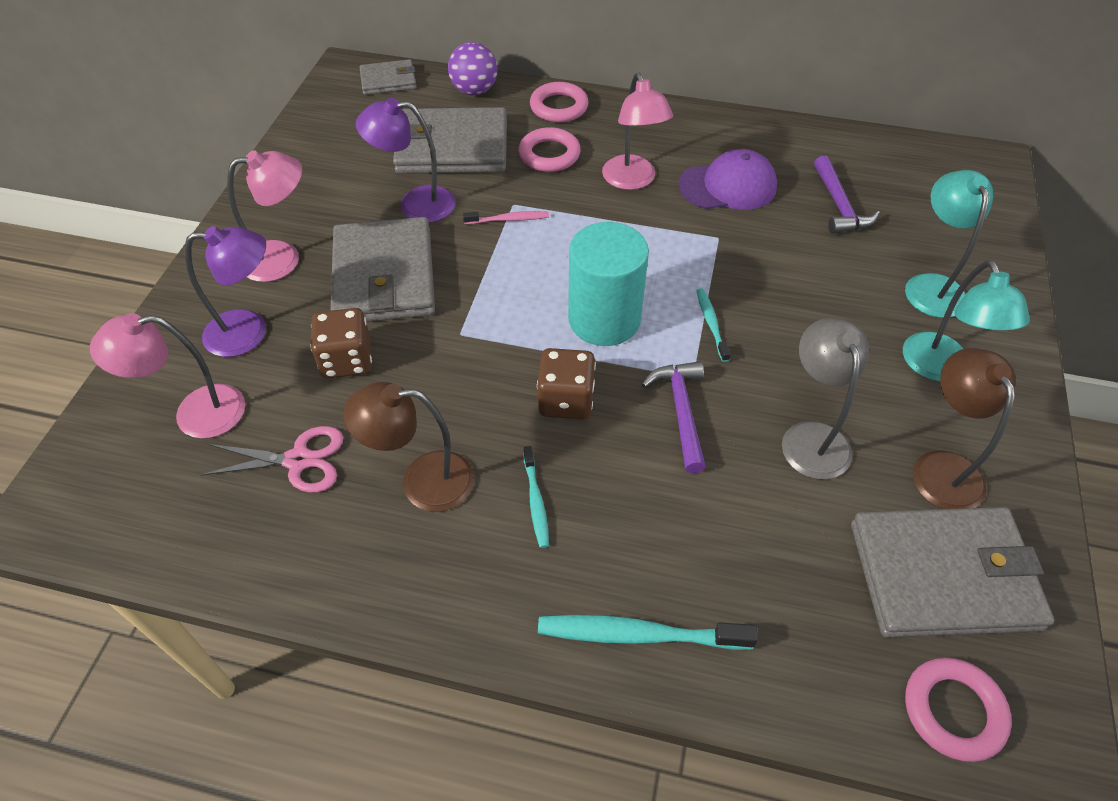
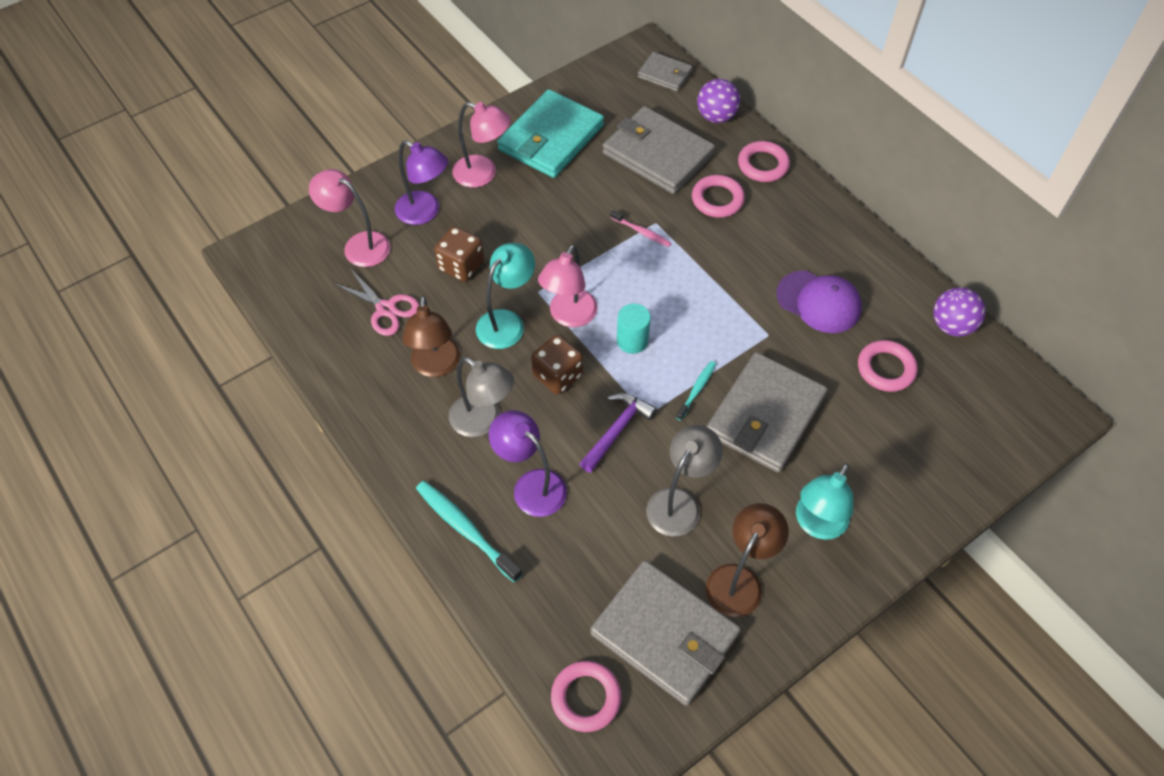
camera: 40 degrees right, 5 degrees up
grey wallet [331,217,435,322] -> grey wallet moved to [707,352,828,473]
brown lamp [343,382,475,512] -> brown lamp turned 135 degrees counterclockwise [402,296,460,377]
purple lamp [356,98,456,223] -> purple lamp moved to [489,410,567,517]
turquoise toothbrush [523,446,549,548] -> grey lamp [449,357,514,437]
turquoise cylinder [568,222,649,346] -> turquoise cylinder [617,303,651,354], size x0.56
pink lamp [602,72,673,190] -> pink lamp moved to [538,245,597,327]
purple hammer [814,156,880,234] -> pink ring [858,340,918,392]
turquoise lamp [905,170,993,318] -> turquoise lamp moved to [476,243,535,349]
none -> turquoise wallet [497,89,604,178]
none -> purple ball [933,287,986,337]

